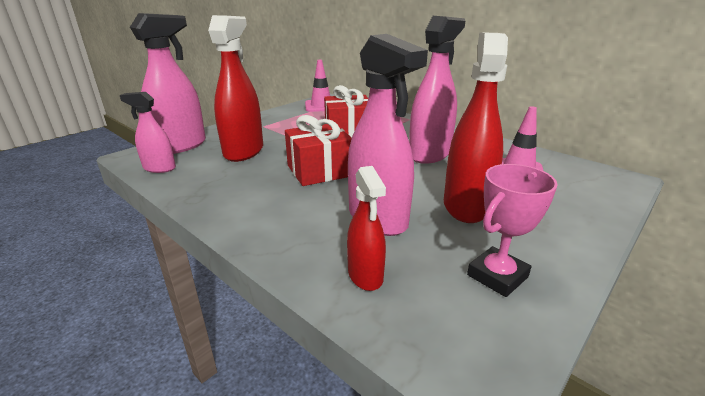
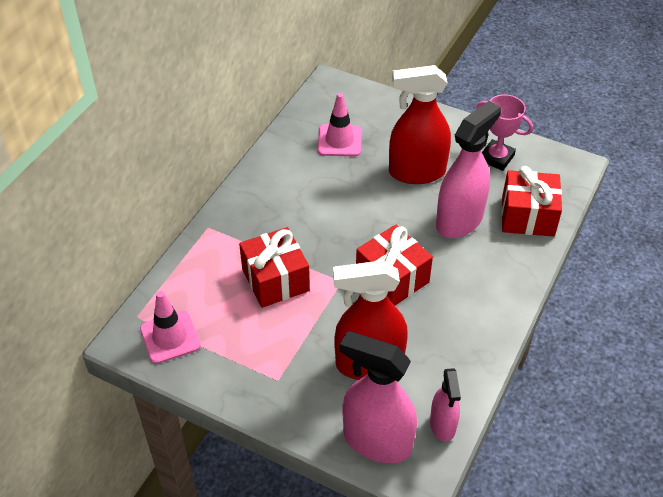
camera: 105 degrees left, 20 degrees up
red spray bottle [347,166,386,291] -> red gift [502,166,562,237]
pink spray bottle [409,16,465,164] -> none

